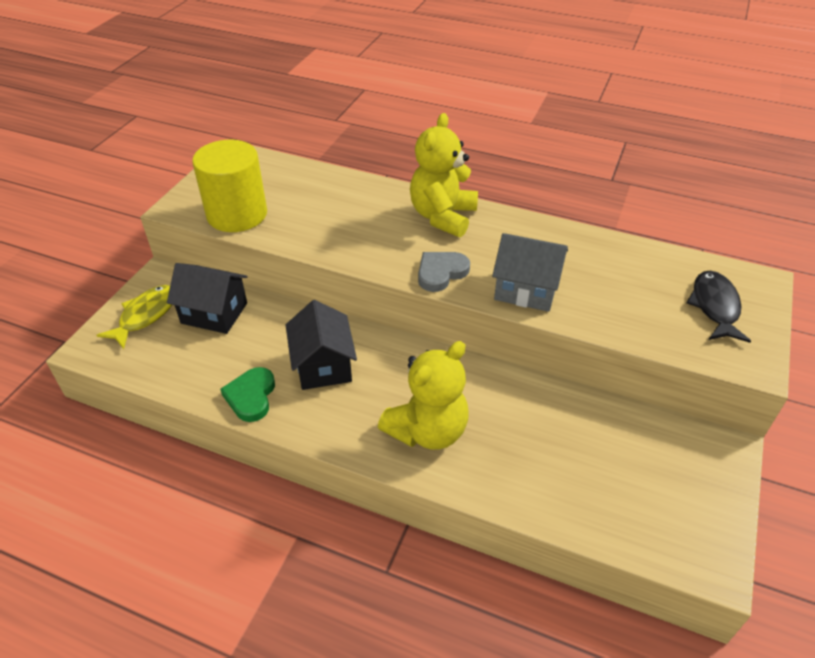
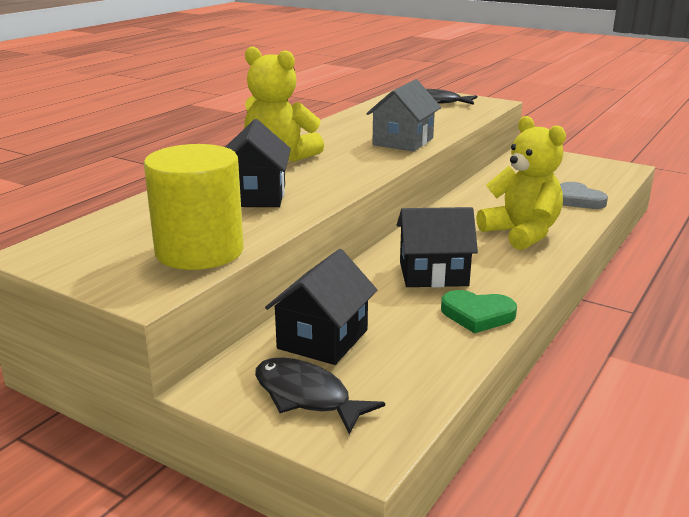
camera: 80 degrees left, 20 degrees down
yellow fish [97,285,172,349] -> black fish [255,357,385,435]
grey heart [418,252,470,292] -> grey heart moved to [560,182,608,209]
none -> black house [225,119,291,207]

